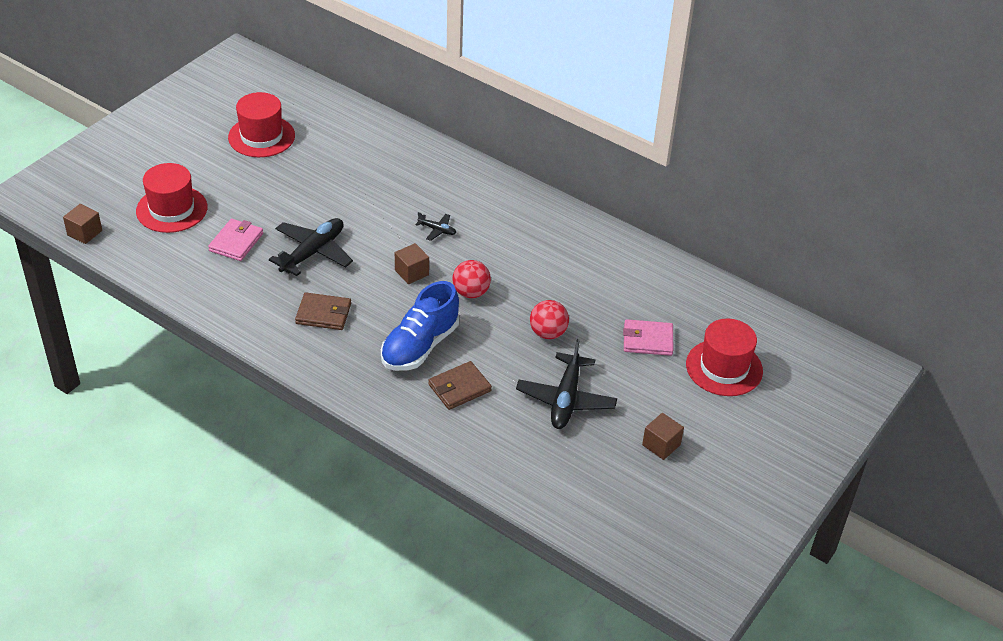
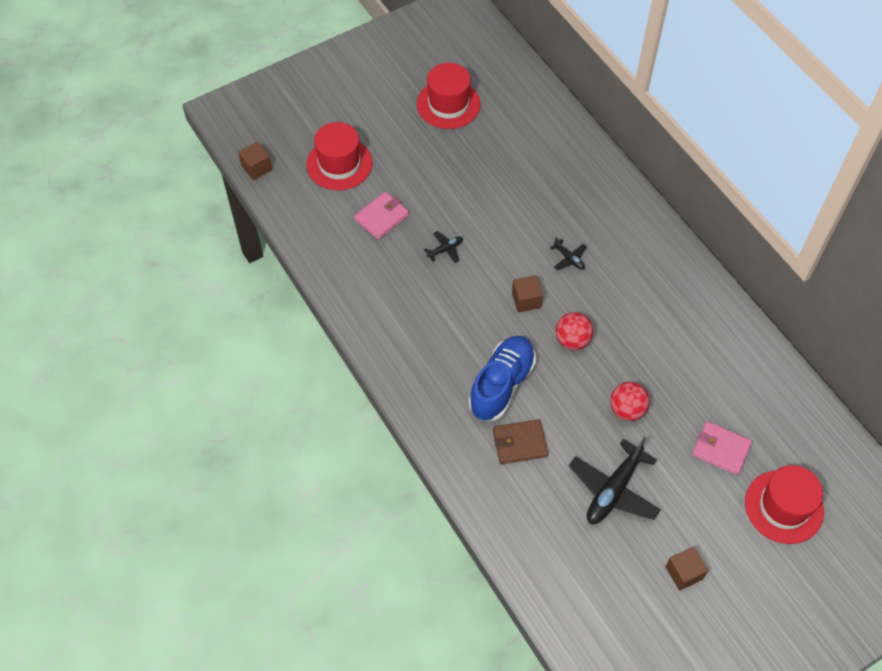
camera: 25 degrees right, 15 degrees up
black plane [269,218,353,276] -> black plane [424,231,463,263], size x0.47
brown wallet [295,292,351,330] -> none
blue shoe [381,281,459,371] -> blue shoe turned 150 degrees clockwise [469,336,536,421]

